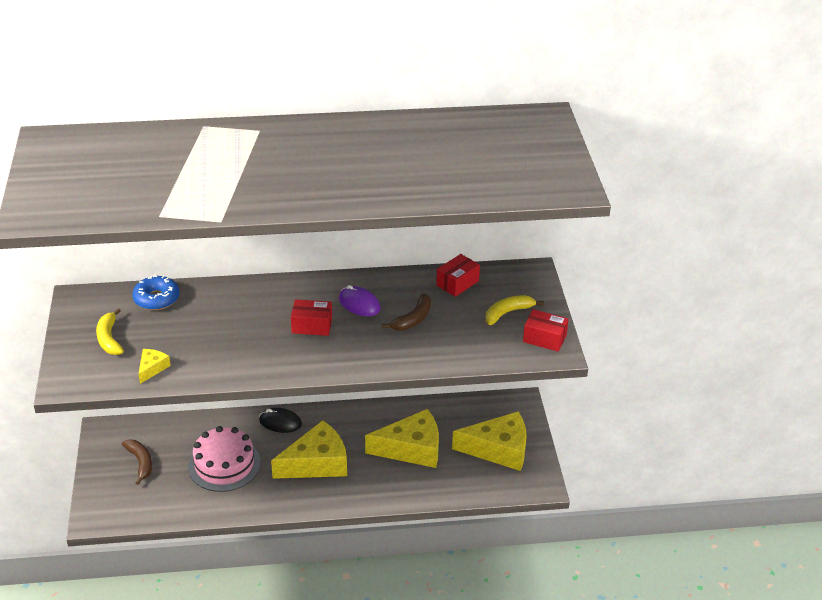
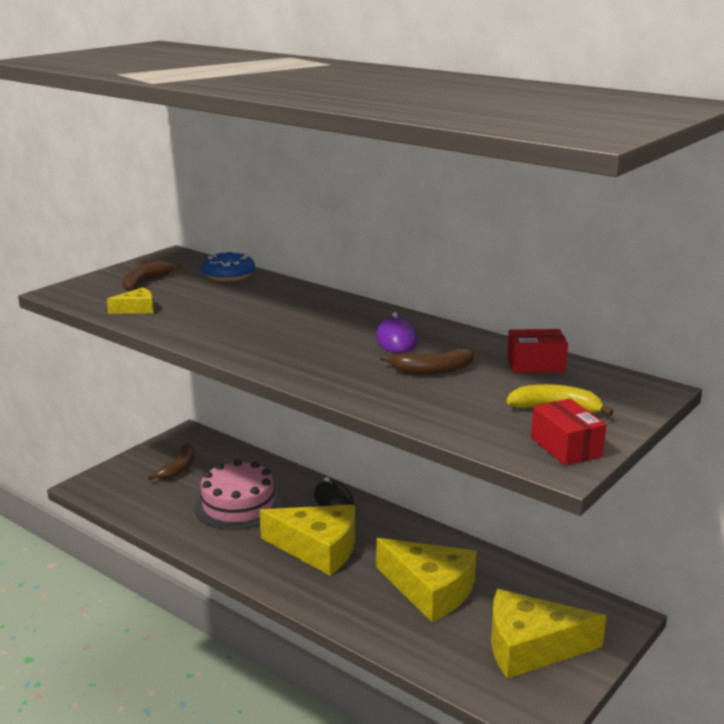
camera: 45 degrees right, 15 degrees down
yellow banana [96,308,124,355] -> brown banana [122,260,182,291]
red box [291,299,332,336] -> none
yellow cheese [452,412,527,471] -> yellow cheese turned 135 degrees clockwise [491,589,606,679]

